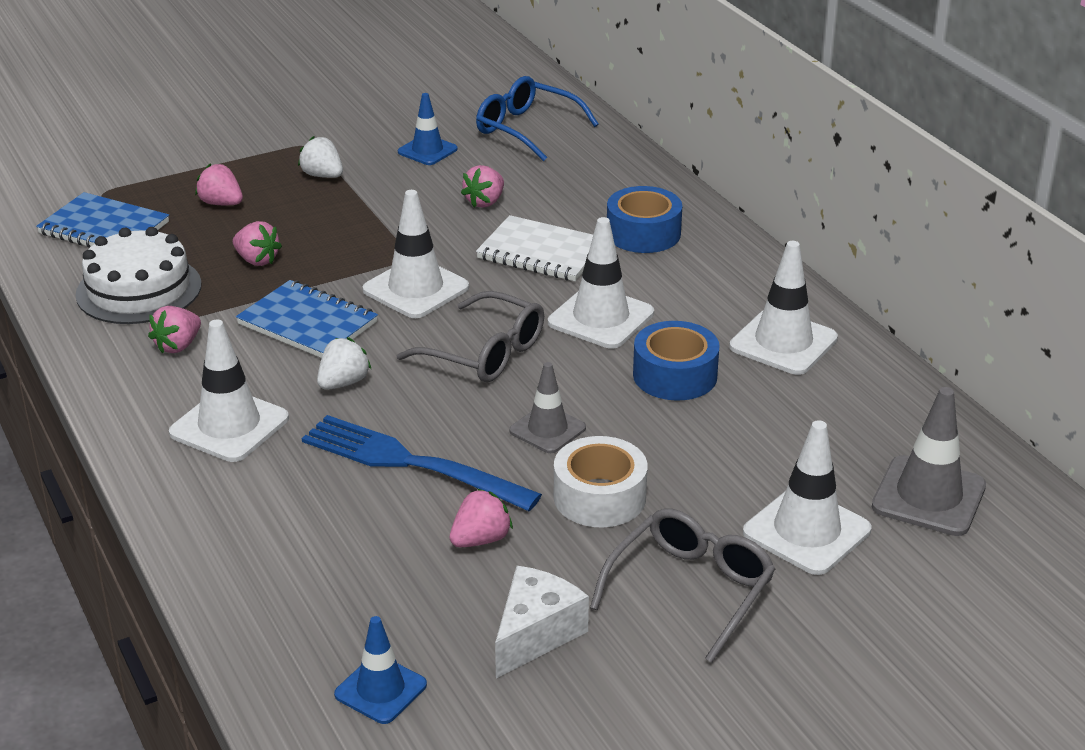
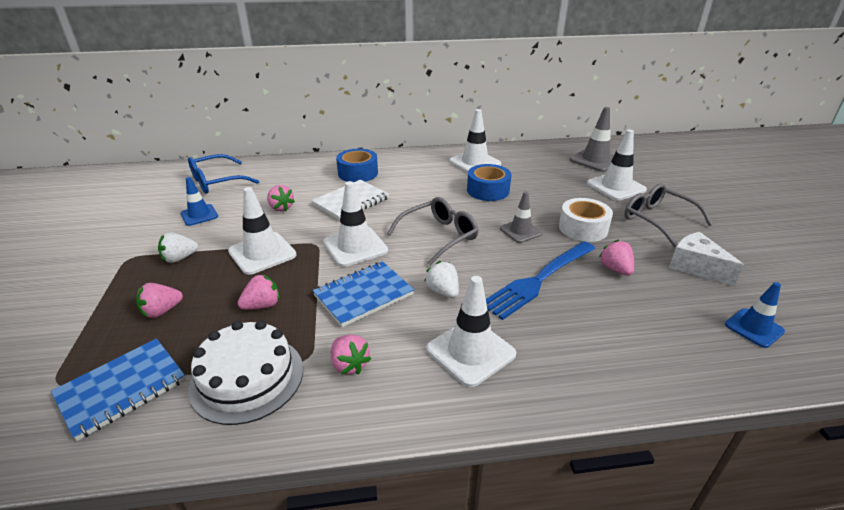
camera: 70 degrees left, 0 degrees up
white traffic cone [548,217,654,349] -> white traffic cone moved to [228,187,296,275]

